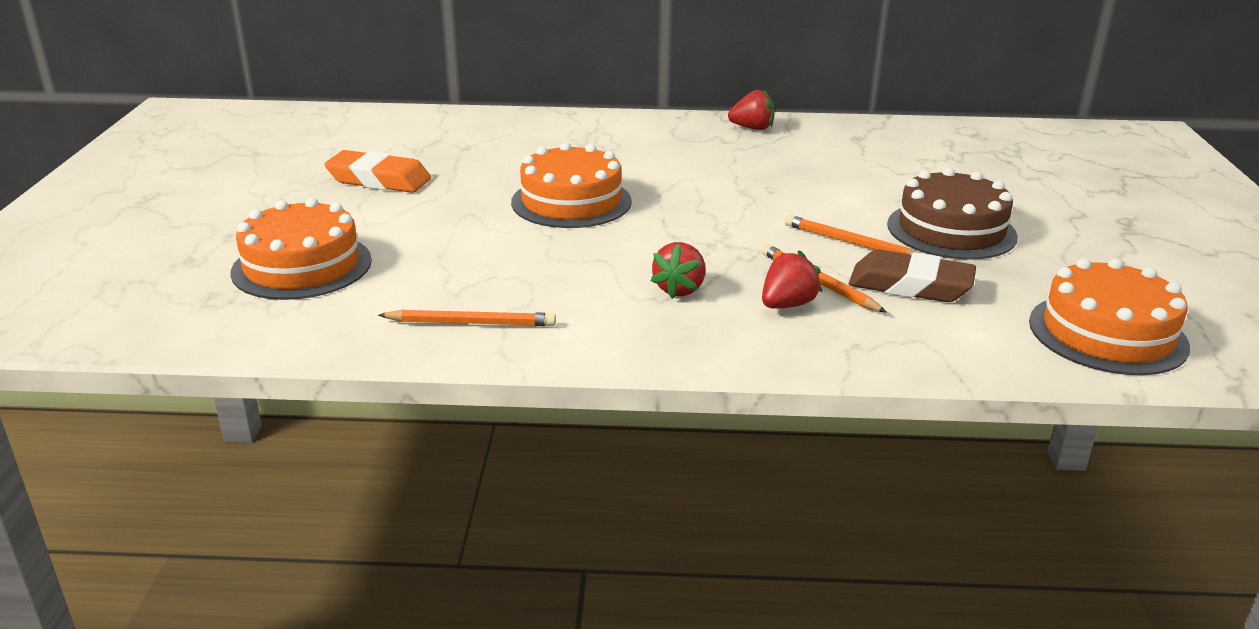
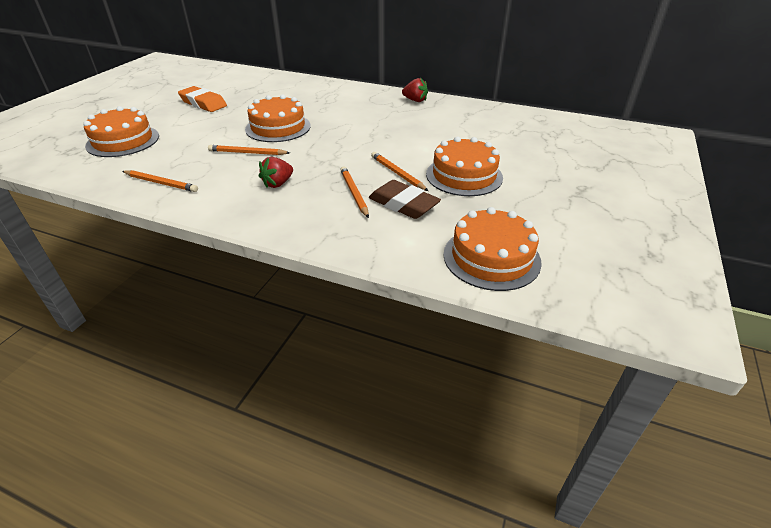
camera: 20 degrees right, 10 degrees up
red strawberry [762,250,822,309] -> none
brown cake [887,168,1018,260] -> orange cake [426,136,503,196]
none -> orange pencil [208,145,290,155]

